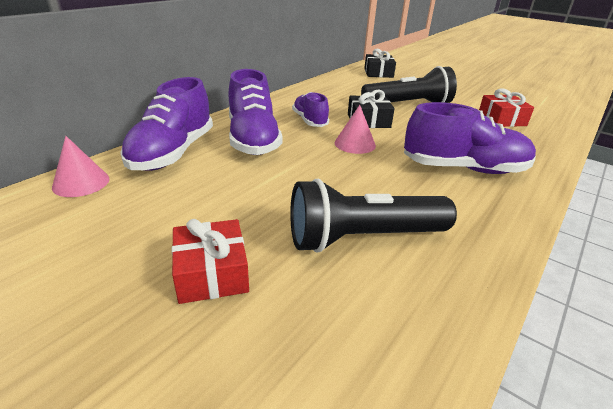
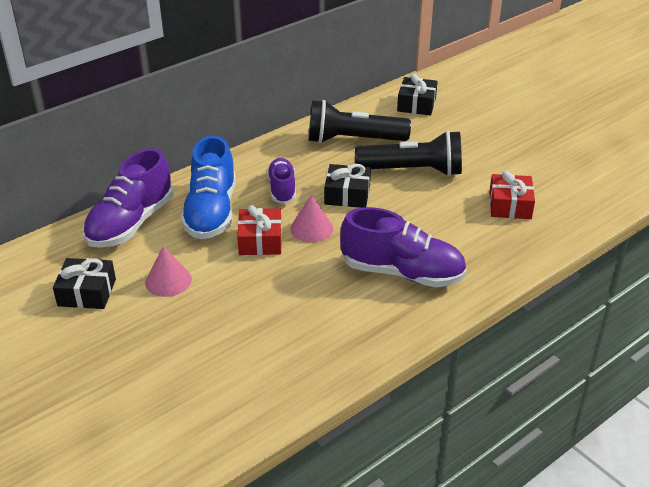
camera: 15 degrees right, 5 degrees up
pink cone [52,136,110,197] -> pink cone moved to [145,246,192,297]
red gift [172,219,249,304] -> red gift moved to [237,205,282,255]
purple shoe [228,69,283,155] -> blue shoe [180,136,236,239]
black flashlight [290,179,457,253] -> black flashlight moved to [309,100,411,143]
none -> black gift [53,258,116,309]

